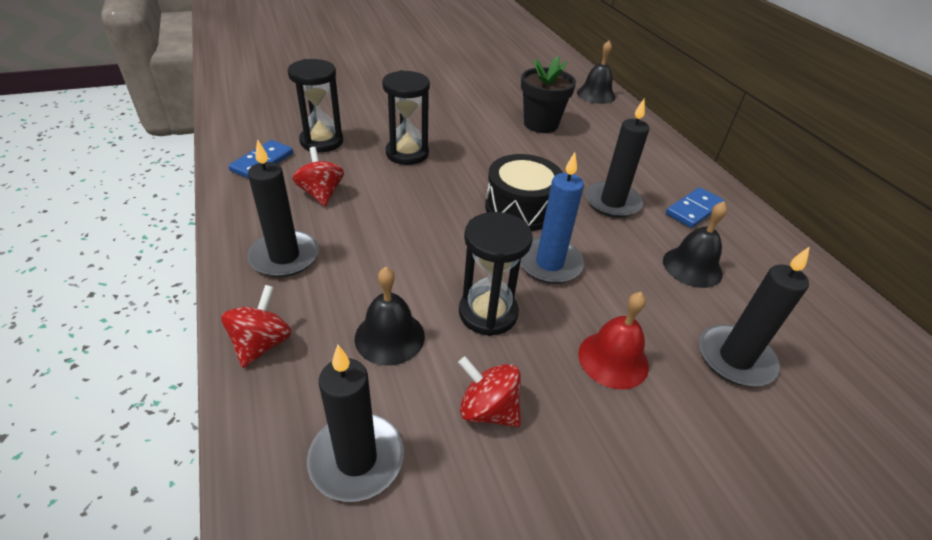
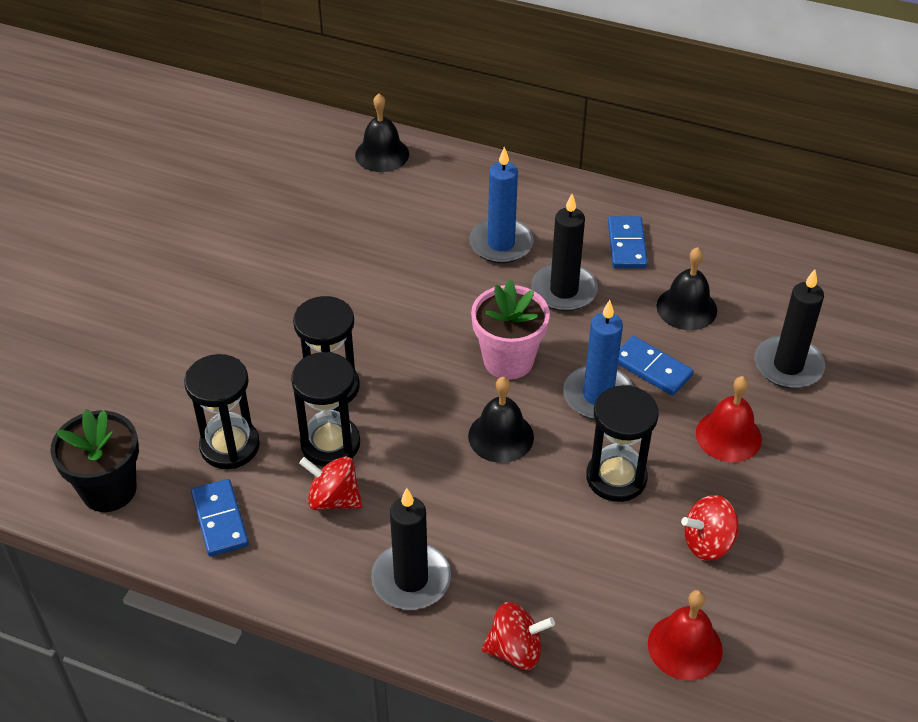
camera: 45 degrees left, 5 degrees up
red spinning top [221,285,292,368] -> red spinning top turned 120 degrees clockwise [482,602,555,670]
black candle [307,345,404,502] -> red bell [648,590,723,680]
black bell [355,267,425,366] -> black bell moved to [468,377,534,463]
black drum [485,154,563,231] -> pink flower pot [471,280,550,380]
black flower pot [521,56,576,133] -> black flower pot moved to [51,409,139,512]
none -> black hourglass [291,352,360,467]
none -> blue candle [469,146,534,264]
none -> blue domino [618,336,694,396]

